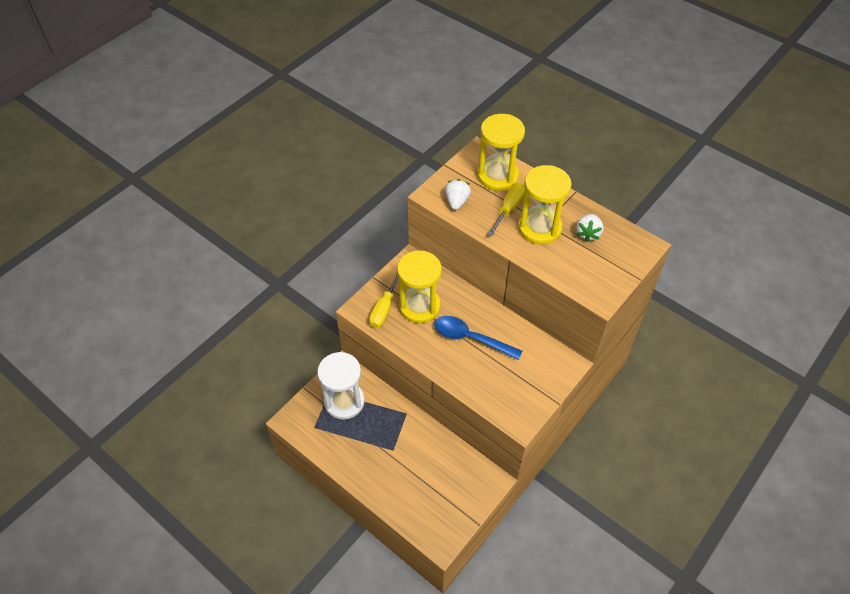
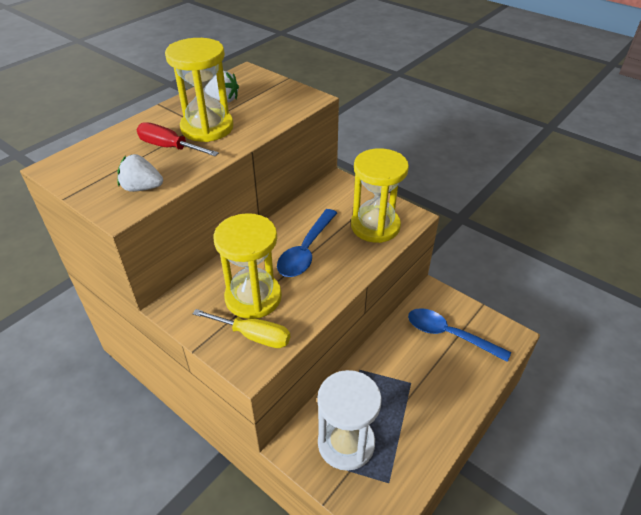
camera: 90 degrees left, 10 degrees down
yellow hourglass [477,114,525,191] -> yellow hourglass moved to [351,148,409,243]
yellow screwdriver [488,183,525,236] -> red screwdriver [137,122,219,156]
none -> blue spoon [408,308,511,362]

